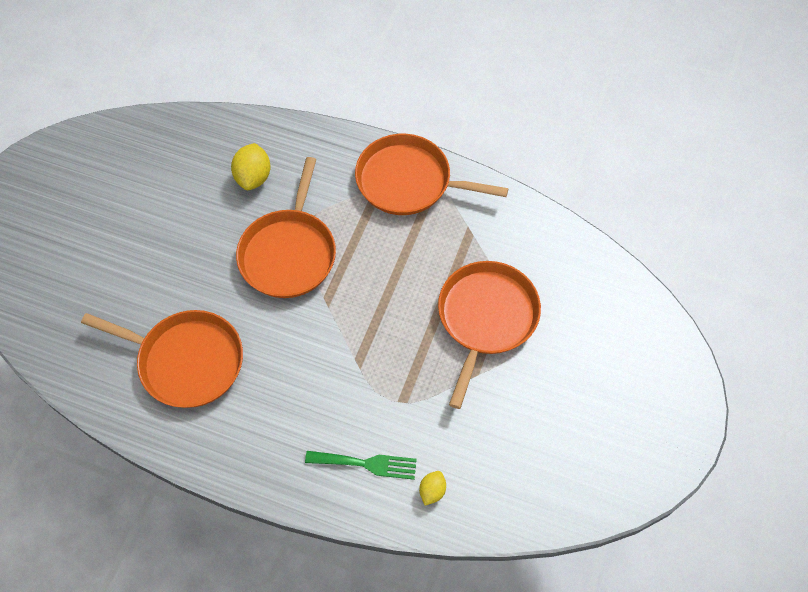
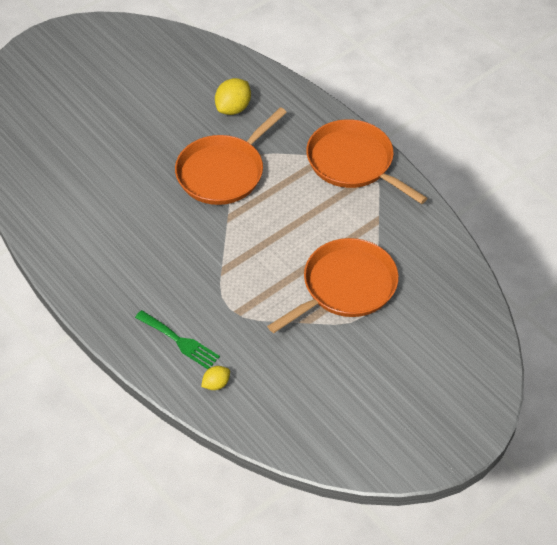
camera: 30 degrees right, 10 degrees down
orange pan [81,310,243,408] -> none

